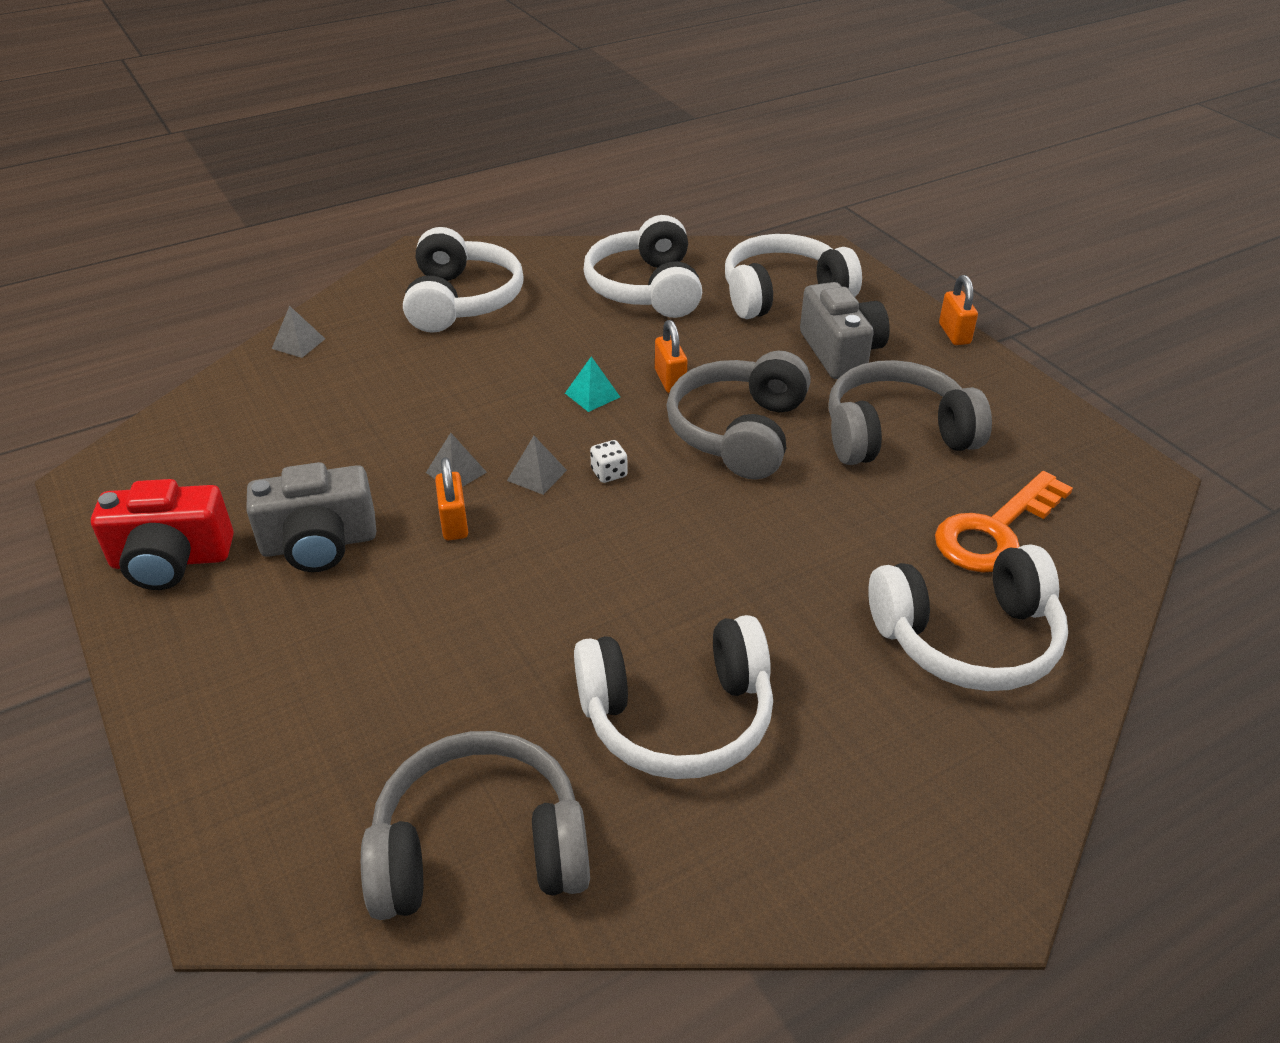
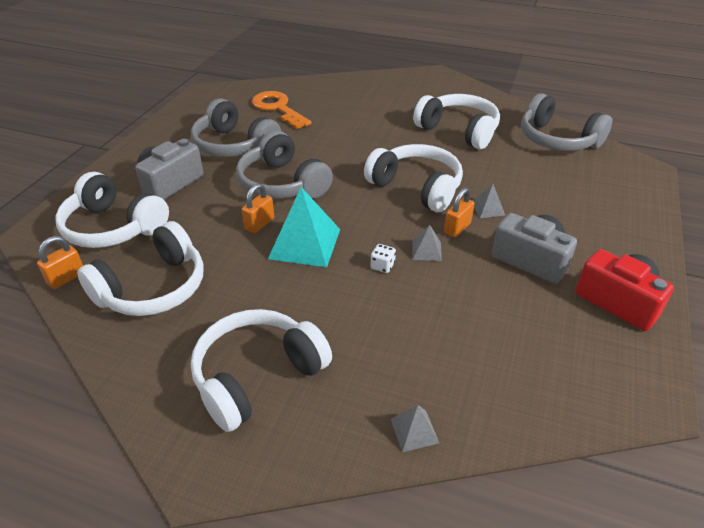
camera: 130 degrees left, 0 degrees up
grey pyramid [507,436,567,495] -> grey pyramid moved to [474,184,505,218]
turquoise pyramid [565,356,620,412] -> turquoise pyramid [268,187,340,267], size x2.09
white dice [590,440,627,483] -> white dice moved to [371,244,396,273]
grey headphones [666,351,811,480] -> grey headphones turned 75 degrees clockwise [236,130,333,199]
white headphones [868,544,1068,691] -> white headphones moved to [364,144,463,212]
orange key [935,471,1073,573] -> orange key turned 135 degrees counterclockwise [252,91,312,129]
orange padlock [939,275,978,345] -> orange padlock moved to [37,236,83,289]

